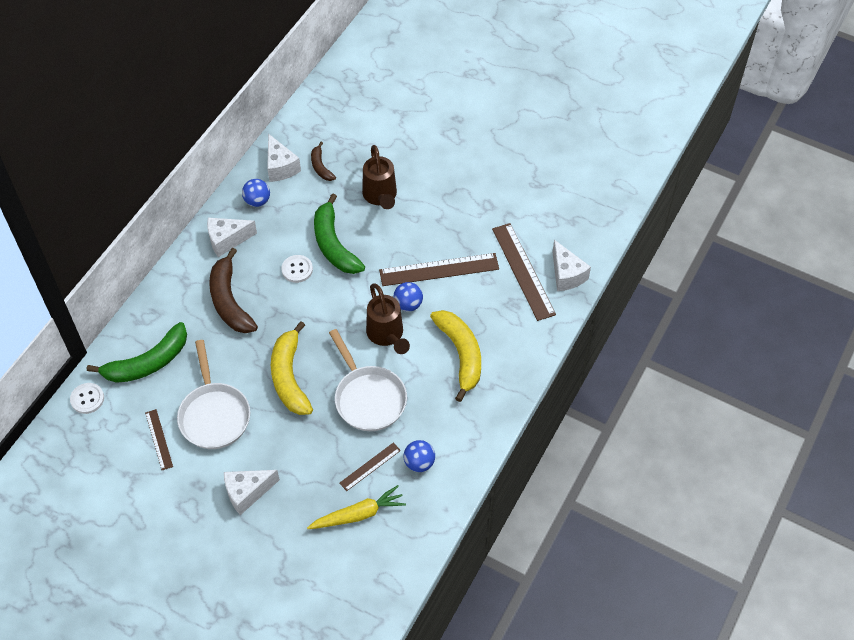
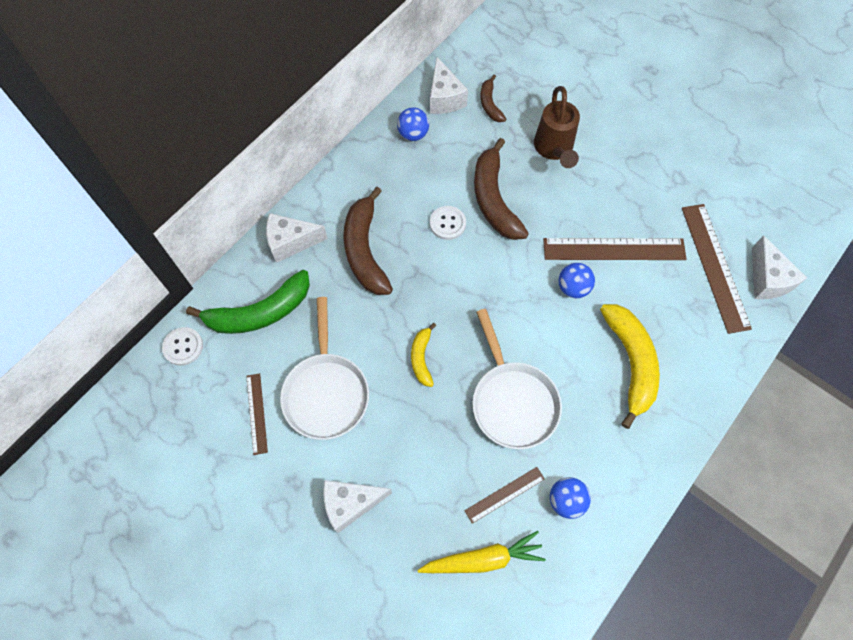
camera: 10 degrees right, 10 degrees up
white cheese [207,218,257,257] -> white cheese moved to [266,213,328,263]
yellow banana [271,321,313,415] -> yellow banana [411,323,436,387], size x0.53
green banana [314,193,365,274] -> brown banana [474,138,529,240]
brown watering can [366,283,410,354] -> none

